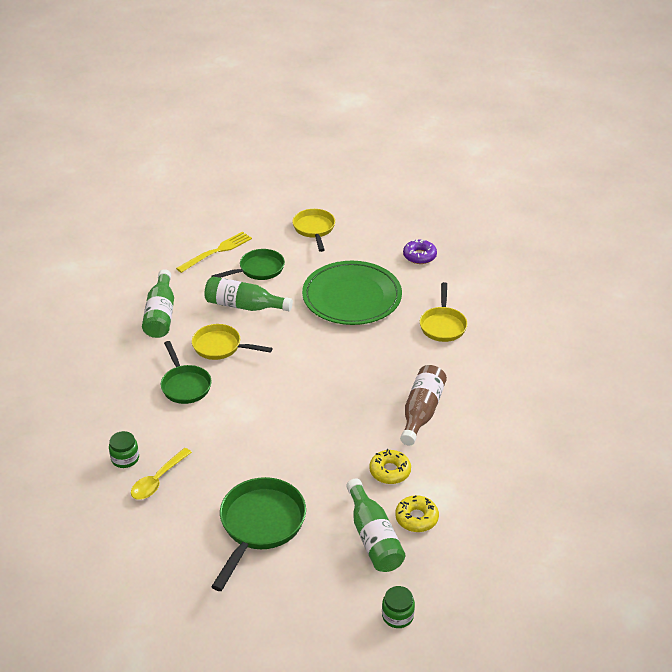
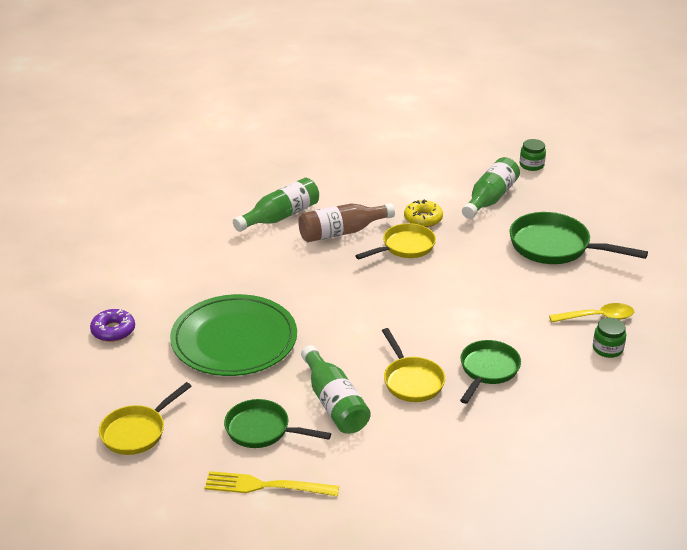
camera: 130 degrees left, 5 degrees down
green bottle [142,269,174,338] -> green bottle moved to [233,178,319,232]
green pan [211,477,306,591] -> green pan turned 45 degrees clockwise [510,212,648,264]
yellow donut [395,495,439,532] -> none
yellow pan [420,282,468,342] -> yellow pan moved to [355,223,436,259]

